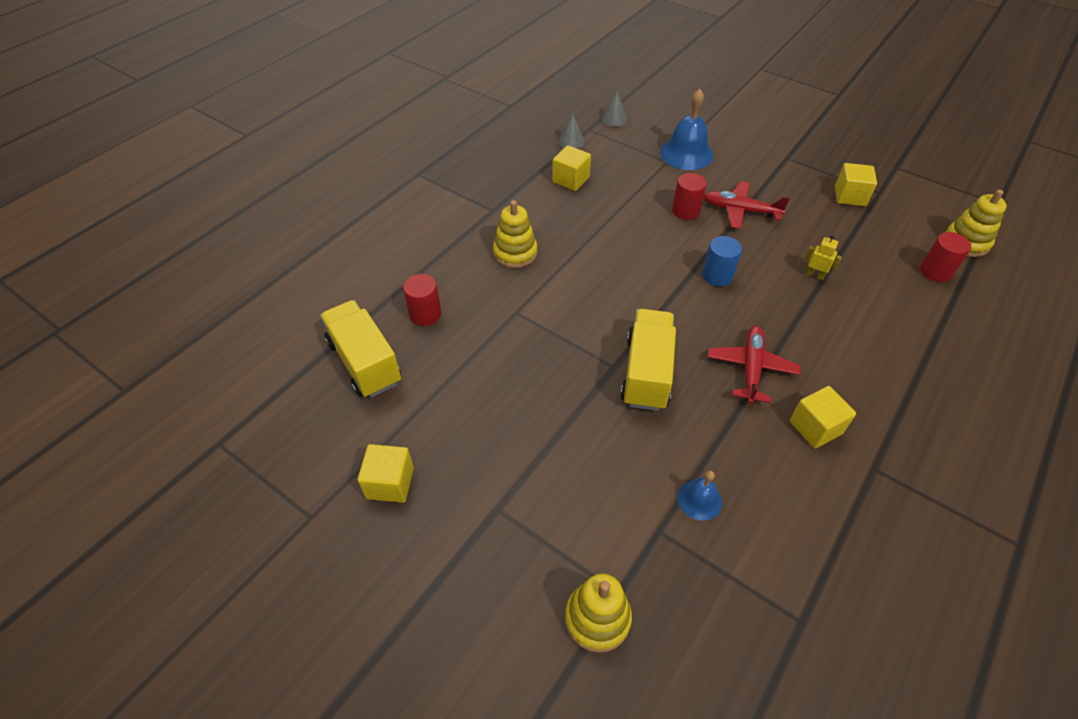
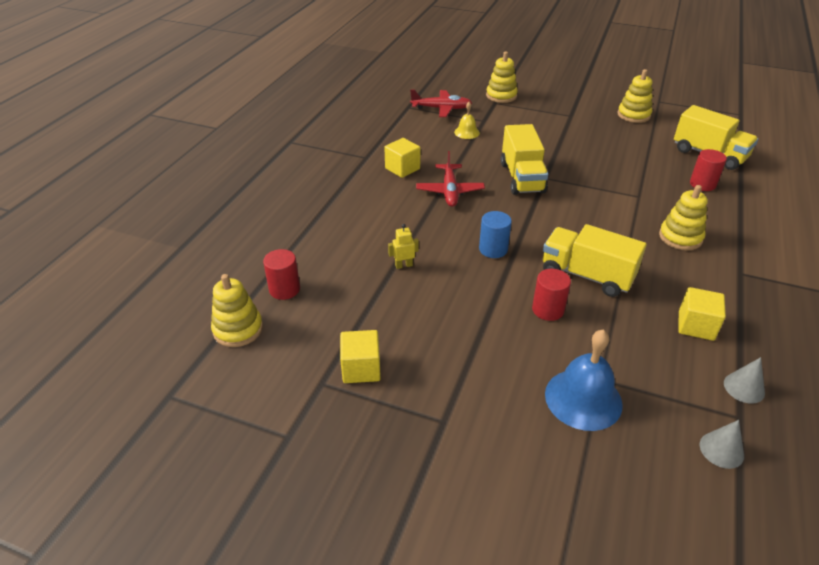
camera: 165 degrees right, 10 degrees down
yellow cube [358,444,414,503] -> yellow stacking toy [618,69,653,123]
blue bell [677,471,722,521] -> yellow bell [454,102,480,139]
red plane [704,181,790,229] -> red plane moved to [410,89,472,117]
yellow robot [805,235,842,280] -> yellow robot turned 150 degrees clockwise [388,224,419,269]
none -> yellow truck [543,224,647,297]

